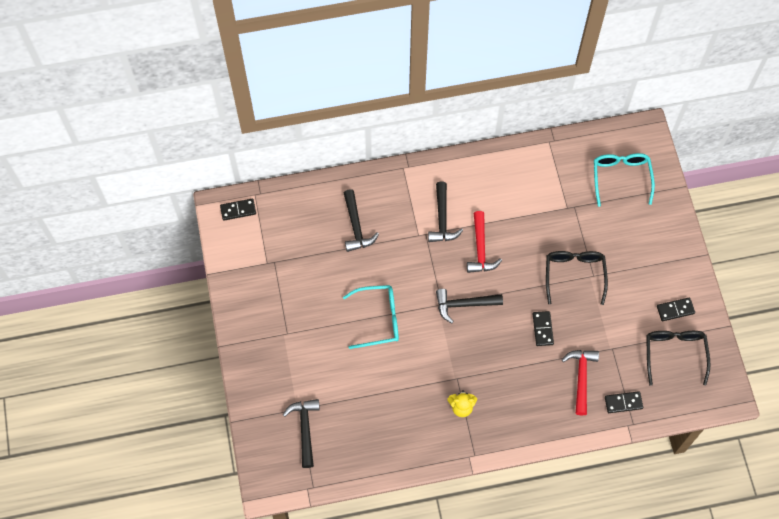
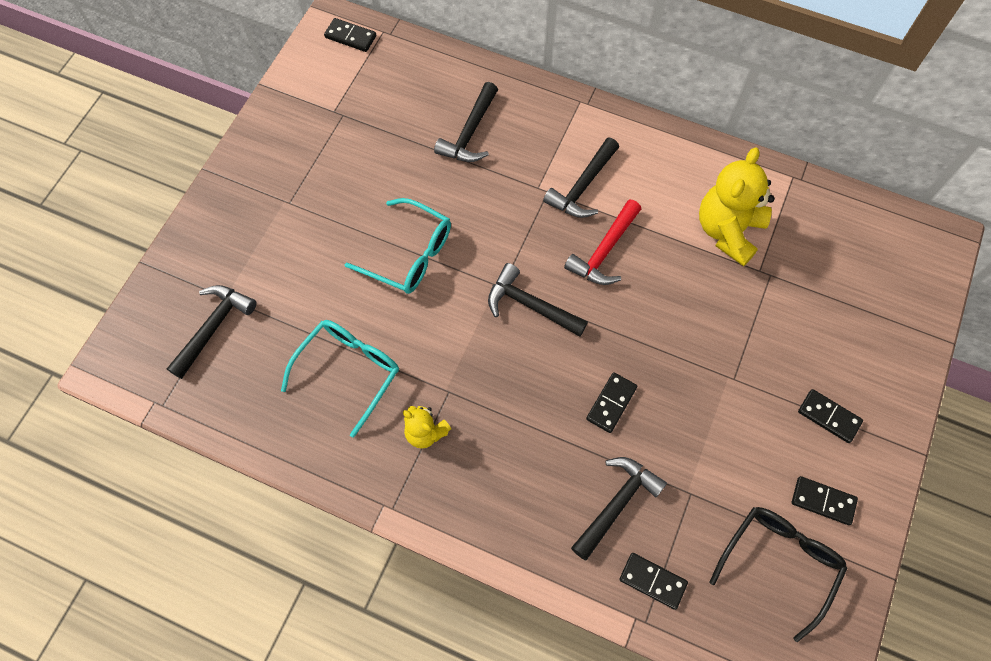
camera: 35 degrees right, 0 degrees up
black glasses [546,251,608,305] -> none
red hammer [562,350,599,416] -> black hammer [571,457,667,561]
turquoise glasses [594,153,655,207] -> turquoise glasses moved to [281,320,399,437]
none -> yellow teddy bear [699,147,775,266]
none -> black domino [798,389,863,443]

